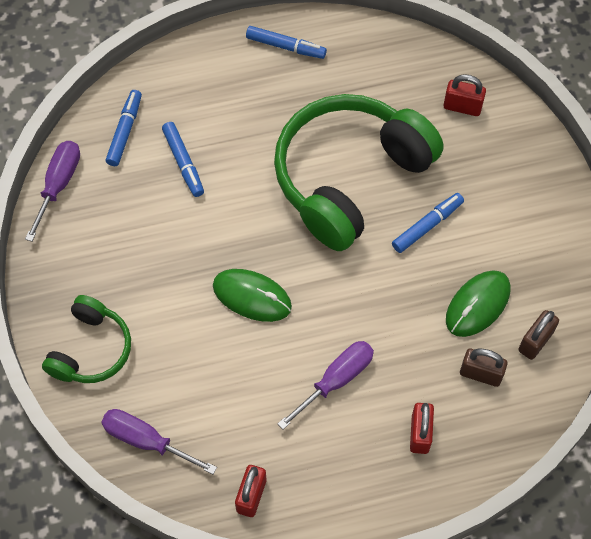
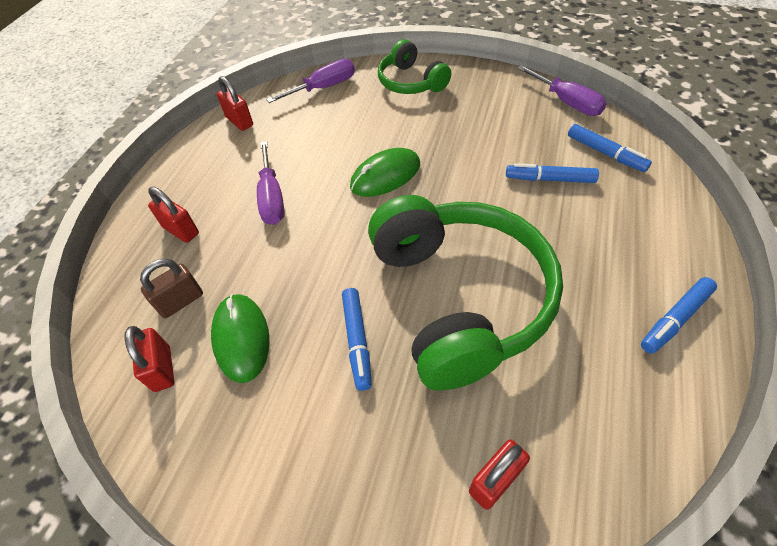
camera: 125 degrees right, 10 degrees down
brown padlock [518,310,559,360] -> red padlock [124,326,175,392]

